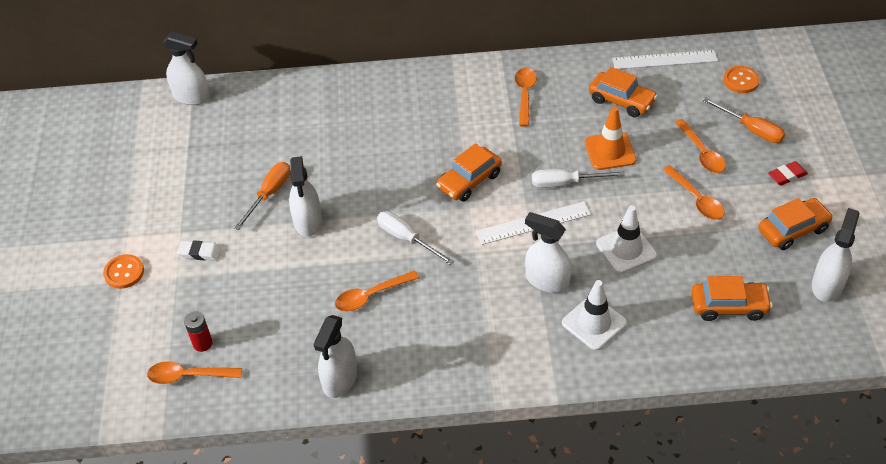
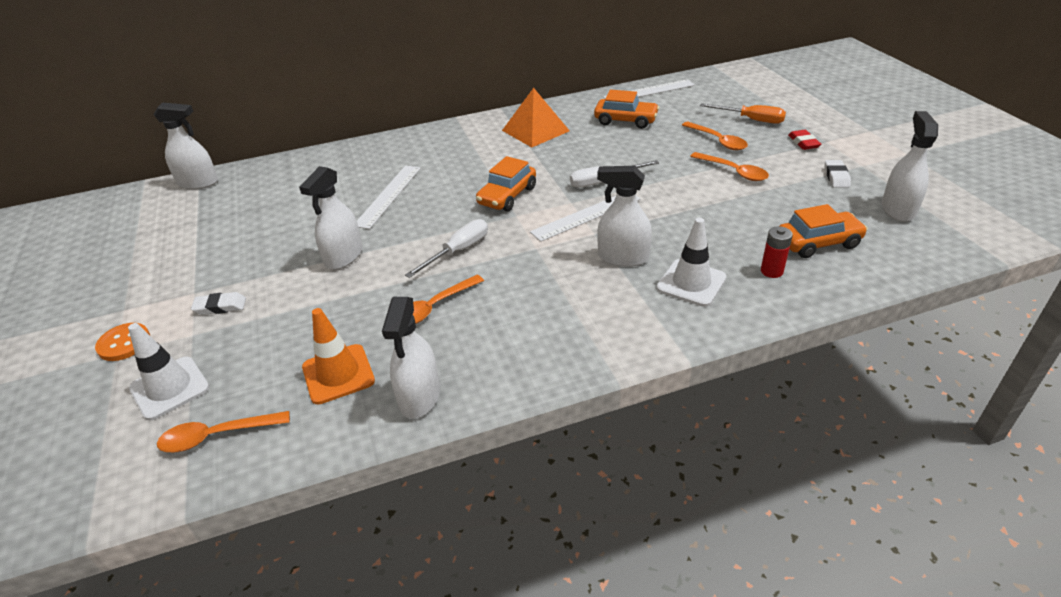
camera: 15 degrees left, 10 degrees down
red battery [184,311,212,352] -> red battery moved to [761,226,793,278]
orange screwdriver [234,162,290,230] -> none
white spray bottle [289,156,322,237] -> white spray bottle turned 45 degrees clockwise [299,166,362,270]
white screwdriver [377,211,454,265] -> white screwdriver turned 105 degrees clockwise [405,219,488,278]
orange spoon [515,68,537,127] -> orange pyramid [502,88,570,147]
orange traffic cone [585,107,636,170] -> orange traffic cone moved to [302,308,375,404]
white traffic cone [596,205,657,273] -> white traffic cone moved to [128,323,209,421]
orange button [723,66,760,93] -> none
orange car [758,198,833,250] -> white eraser [825,160,851,188]
red eraser [768,161,808,186] -> red eraser turned 60 degrees counterclockwise [788,130,821,150]
none -> white ruler [357,165,421,229]

